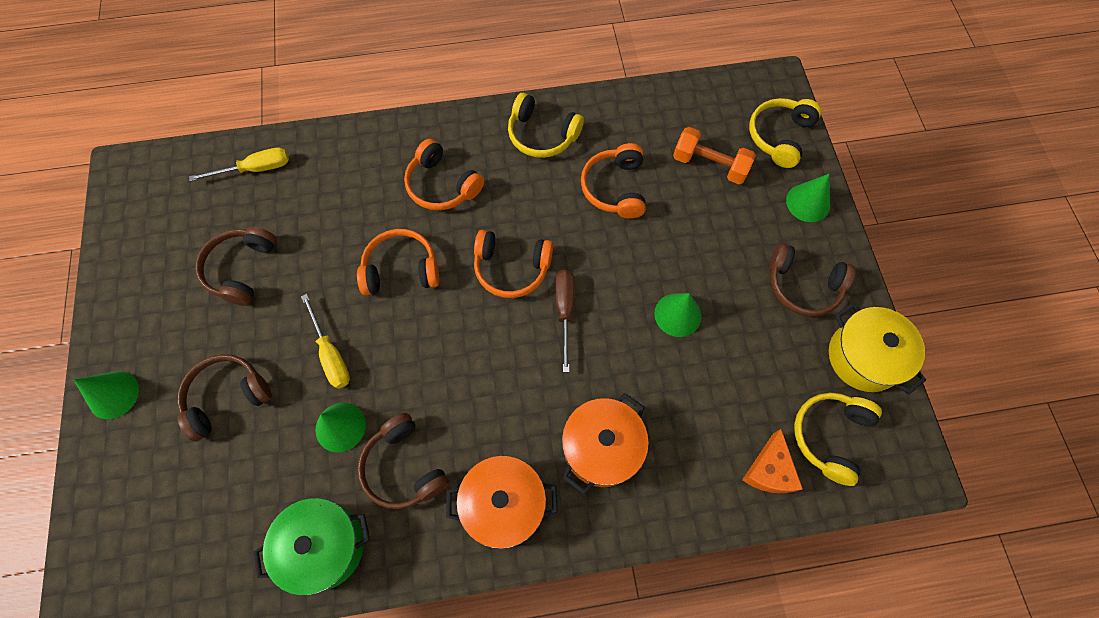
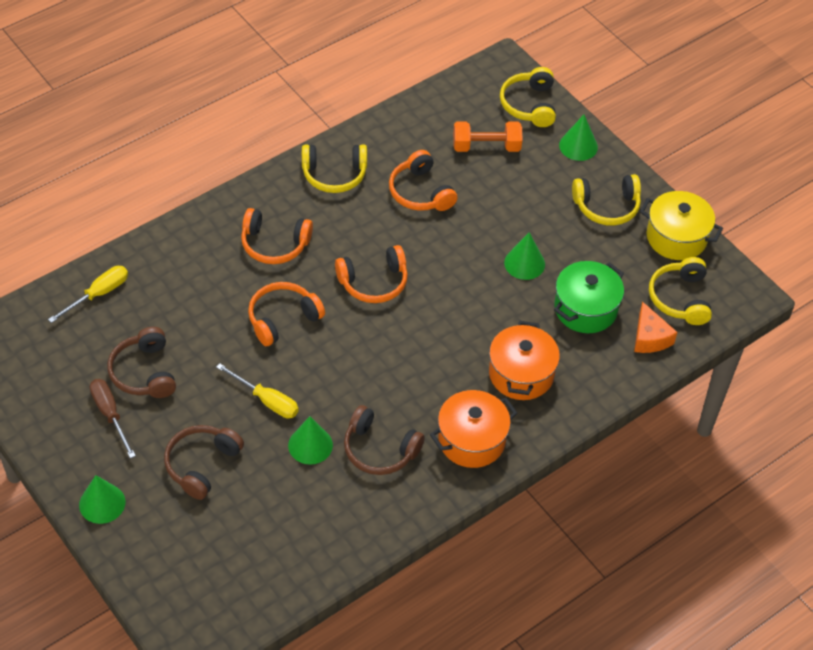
camera: 30 degrees left, 15 degrees down
green pot [253,498,370,596] -> green pot moved to [554,261,624,333]
brown screwdriver [555,270,575,372] -> brown screwdriver moved to [90,379,136,458]
brown headphones [769,243,856,317] -> yellow headphones [572,174,641,226]

